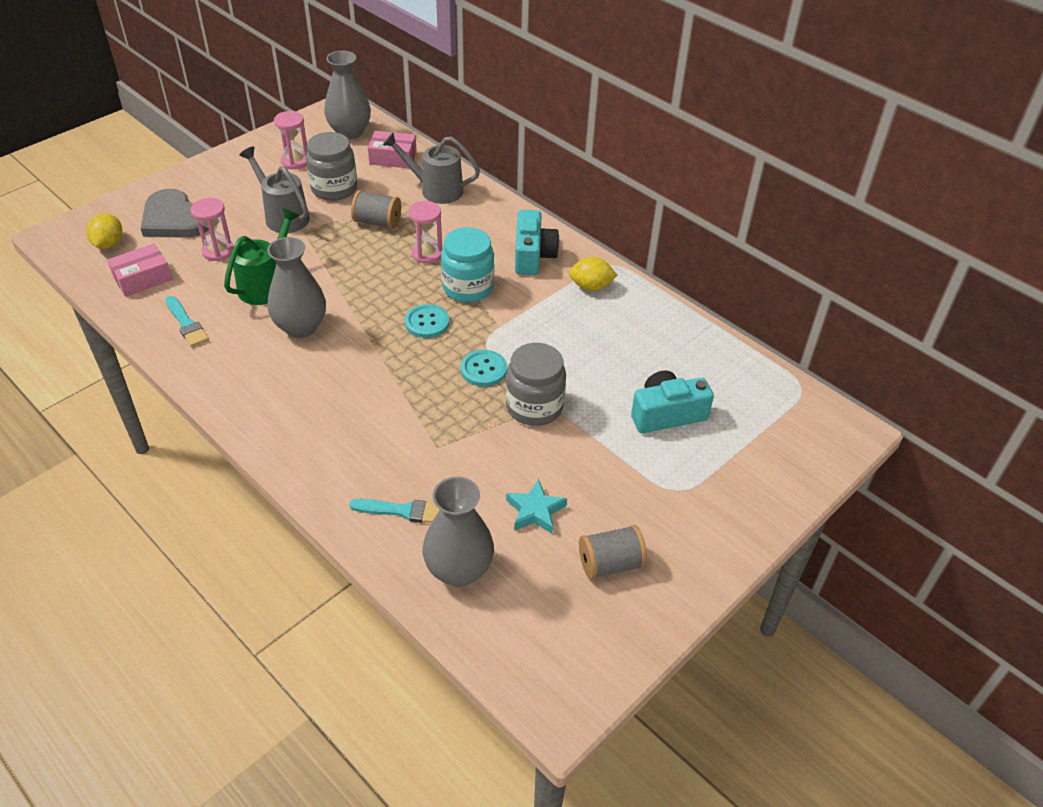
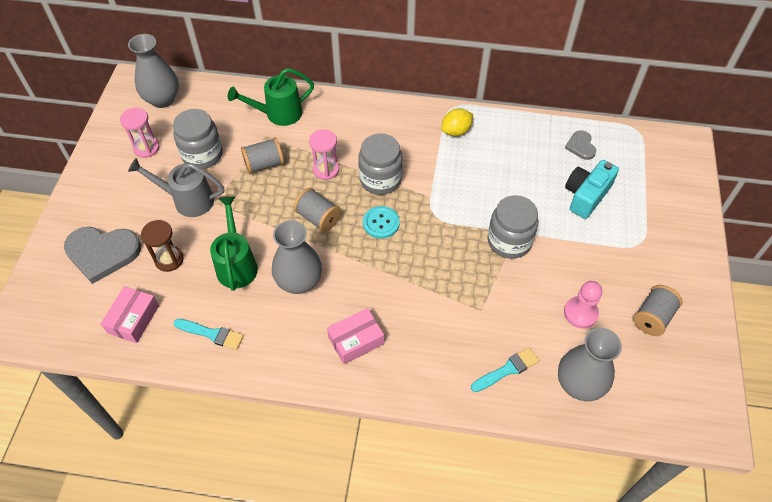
camera: 35 degrees left, 10 degrees up
yellow lemon [86,213,122,249] -> none
pink hourglass [191,198,234,261] -> brown hourglass [141,220,184,272]
pink box [368,131,417,168] -> pink box moved to [327,308,384,364]
grey watering can [383,133,480,204] -> green watering can [228,68,314,126]
turquoise jar [441,227,494,303] -> grey jar [358,133,403,195]
turquoise button [461,350,507,387] -> none
turquoise star [506,479,567,534] -> pink pawn [564,281,602,328]
turquoise camera [515,210,559,275] -> none
none -> grey spool [293,188,341,232]
none -> grey heart [565,130,596,160]

